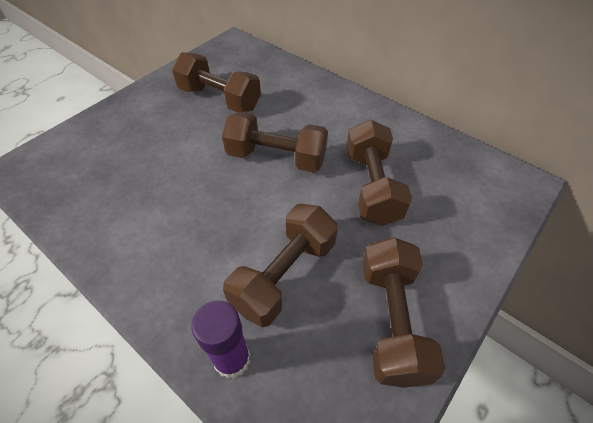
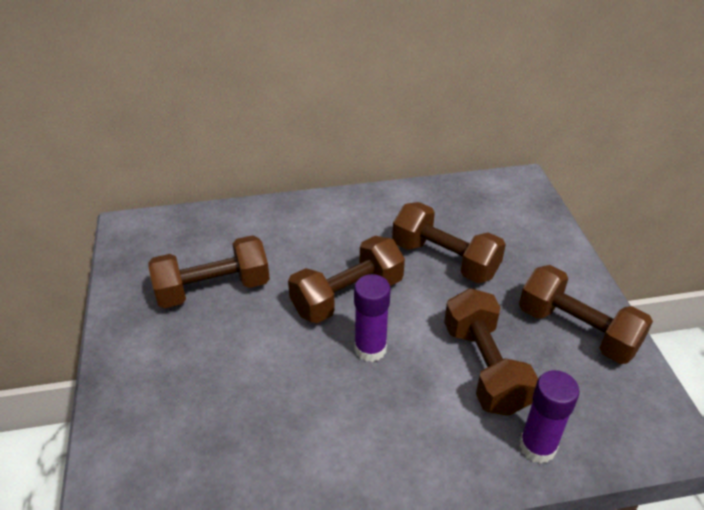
camera: 50 degrees left, 10 degrees down
none -> purple glue stick [354,274,391,362]

